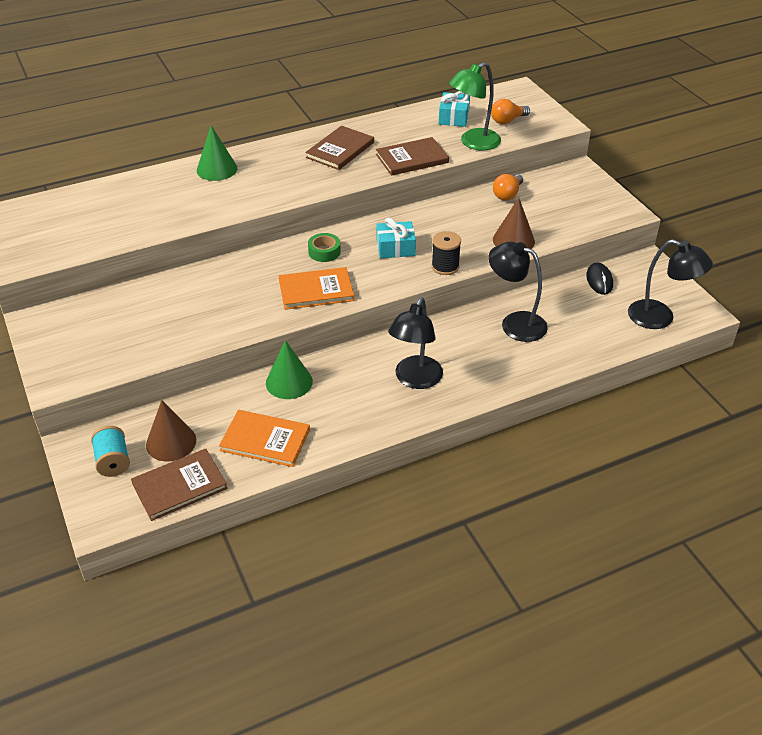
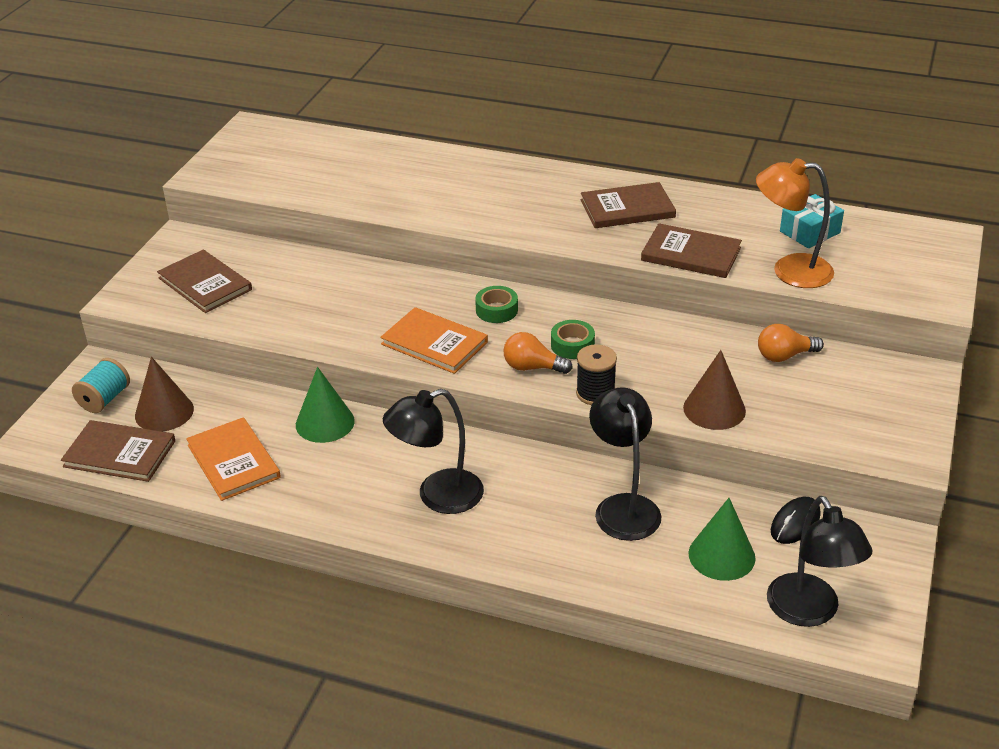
camera: 45 degrees right, 5 degrees down
green cone [197,126,237,181] -> green cone moved to [688,498,756,581]
turquoise gift [376,218,416,258] -> green tape [551,320,595,359]
green lamp [449,62,501,151] -> orange lamp [756,158,834,288]
orange light bulb [491,99,530,124] -> orange light bulb moved to [503,332,573,374]
none -> brown book [157,250,252,313]

